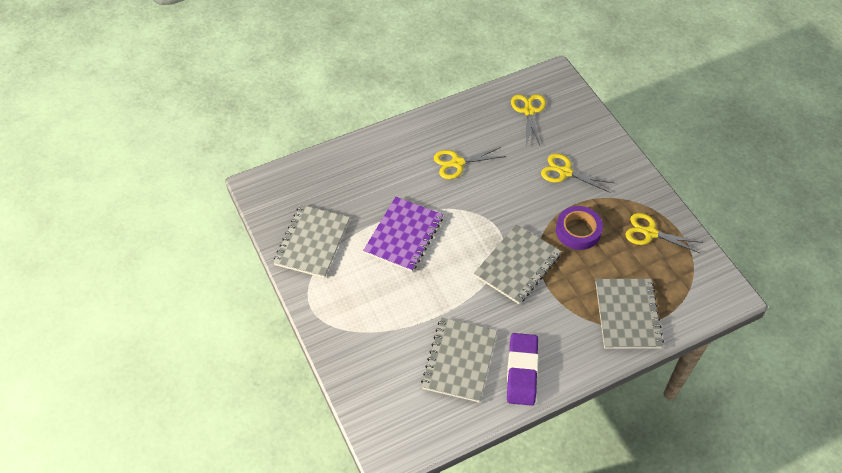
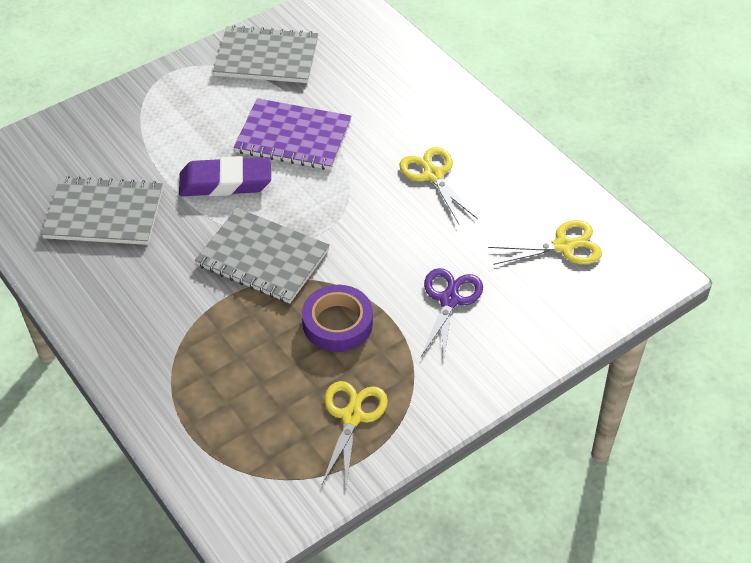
camera: 80 degrees right, 5 degrees down
purple eraser [507,333,539,406] -> purple eraser moved to [179,156,271,196]
yellow scissors [541,153,614,193] -> purple scissors [421,268,483,361]
grey notebook [596,279,664,349] -> none

